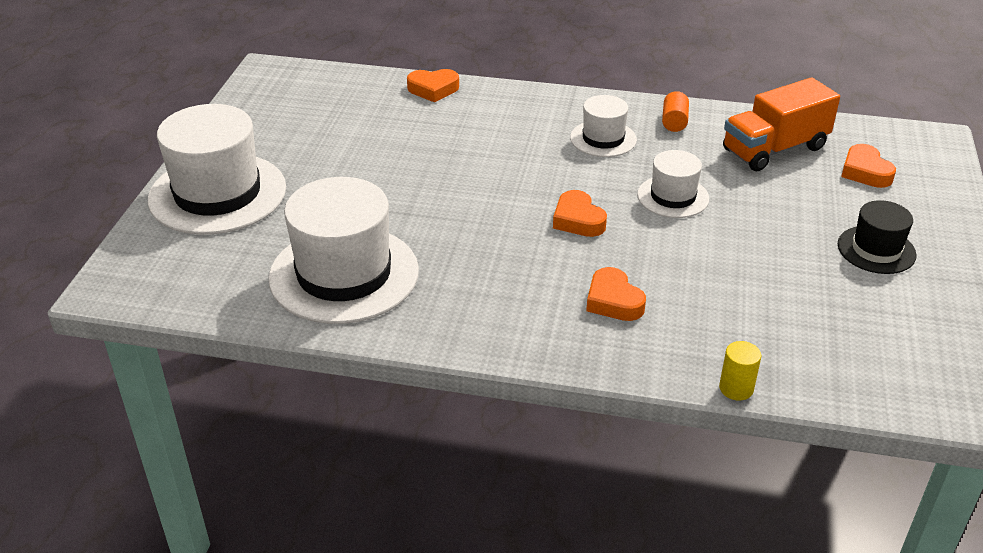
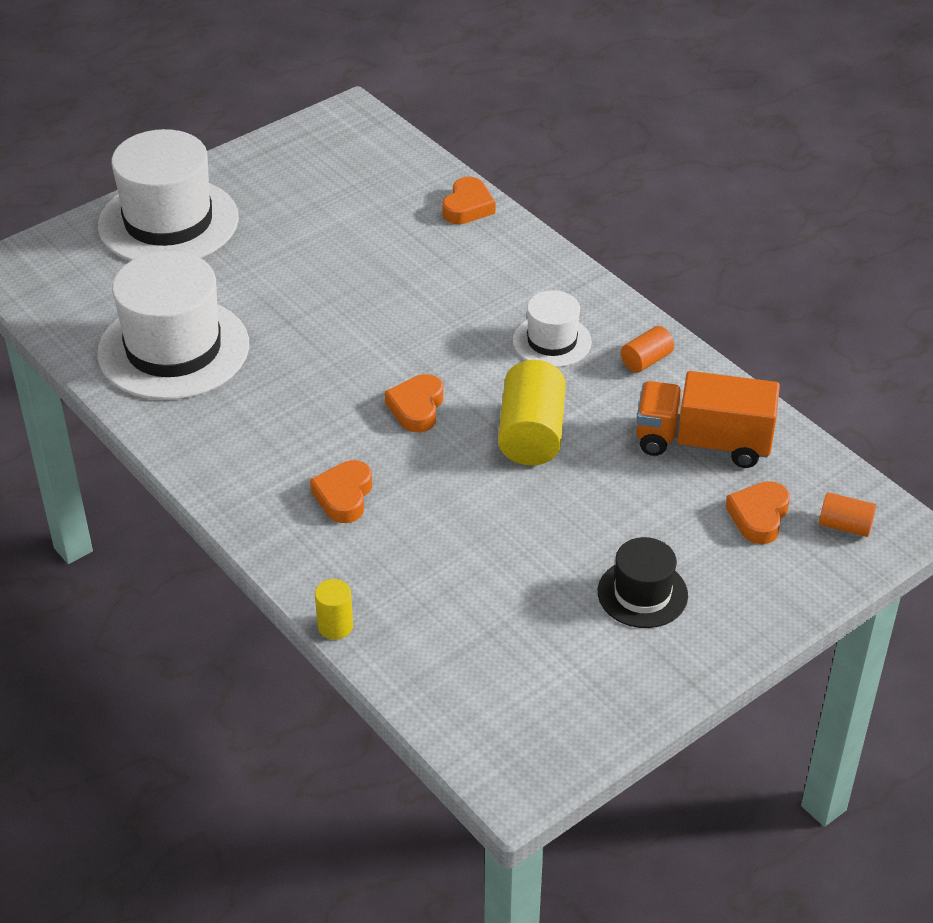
camera: 40 degrees right, 5 degrees up
orange heart [407,69,459,102] -> orange heart turned 105 degrees counterclockwise [442,177,495,224]
white hat [637,150,709,218] -> yellow cylinder [498,360,566,466]
none -> orange cylinder [819,492,876,537]

